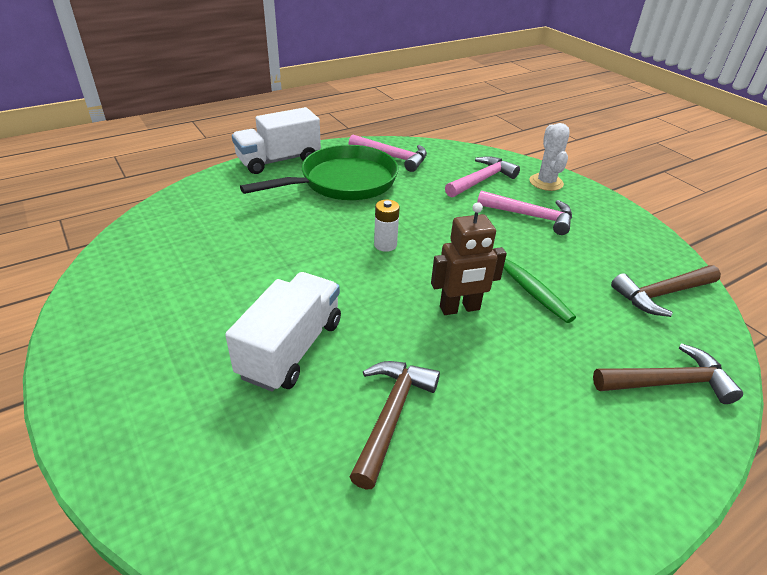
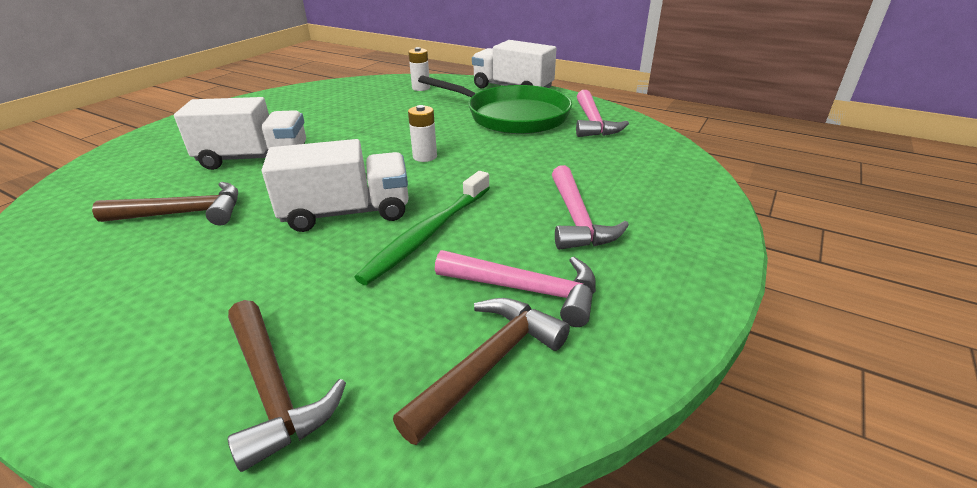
camera: 65 degrees right, 5 degrees down
brown robot [431,202,507,315] -> white truck [262,139,409,232]
pink hammer [445,156,520,197] -> pink hammer moved to [435,250,596,327]
white cactus [529,123,570,191] -> none
brown hammer [611,265,721,317] -> brown hammer turned 90 degrees clockwise [393,298,570,445]
none -> white battery [408,47,430,91]

